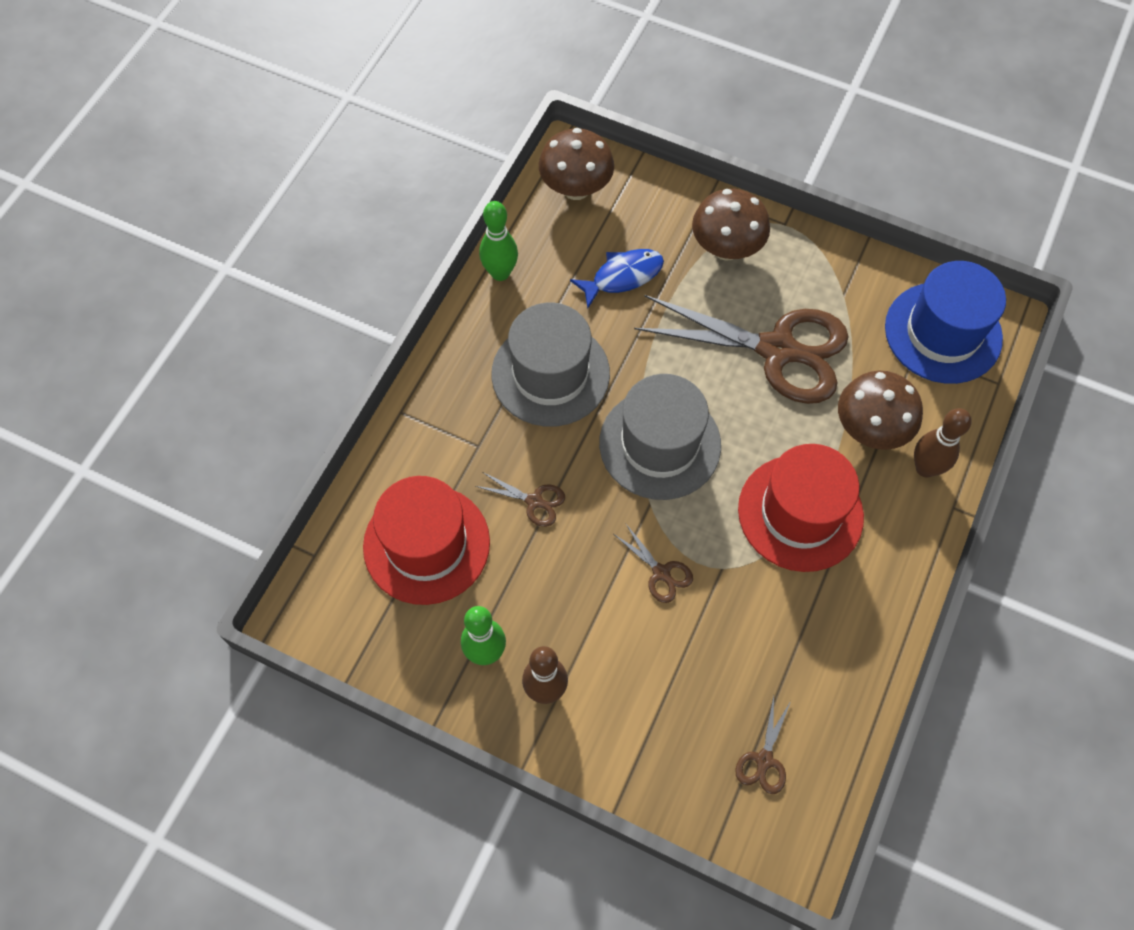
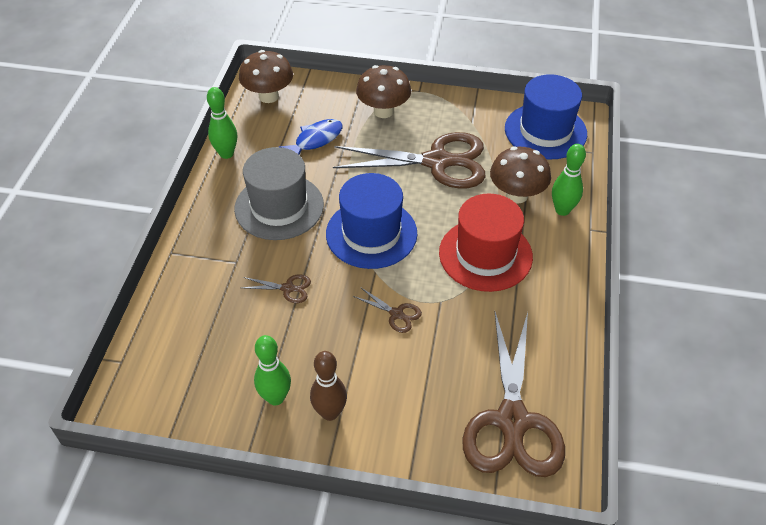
camera: 15 degrees left, 15 degrees down
red hat [363,476,490,605] -> none
grey hat [599,374,721,500] -> blue hat [326,173,417,269]
brown scissors [735,696,791,794] -> brown scissors [462,312,565,477], size x2.49
brown bowling pin [914,408,972,477] -> green bowling pin [552,144,586,216]

